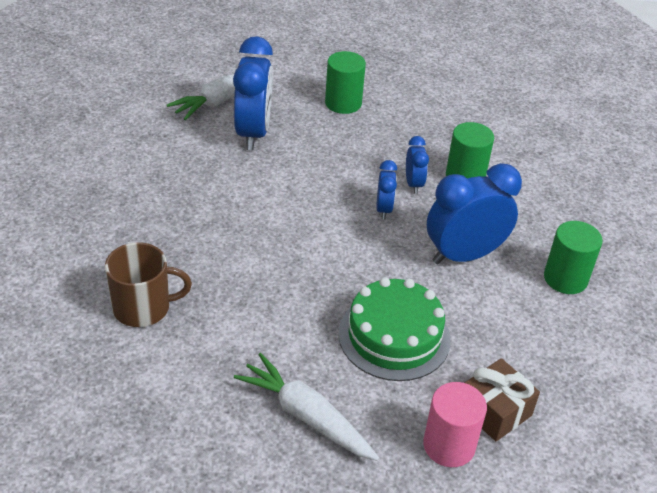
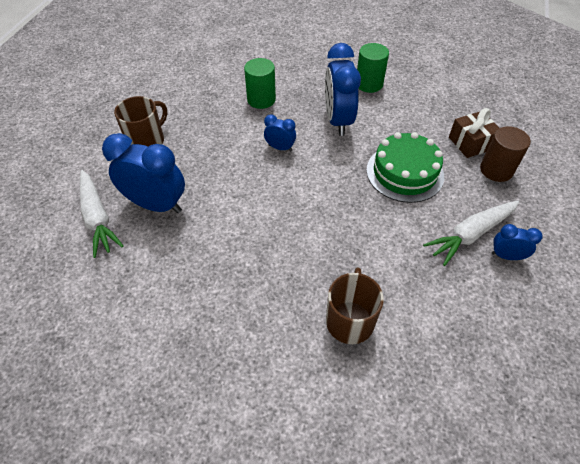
camera: 70 degrees left, 10 degrees up
green cylinder [325,51,366,114] -> brown mug [114,96,167,147]
blue clock [406,136,429,194] -> blue clock moved to [491,224,542,260]
pink cylinder [423,382,487,467] -> brown cylinder [480,126,531,182]

